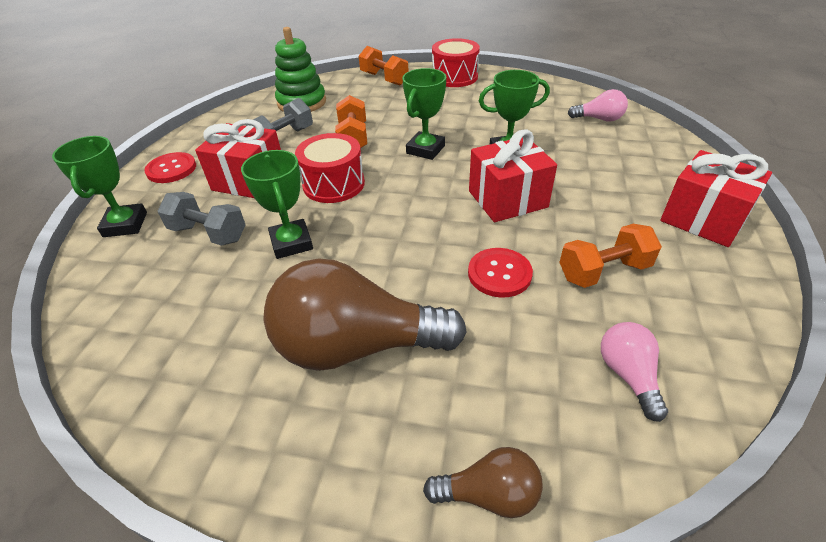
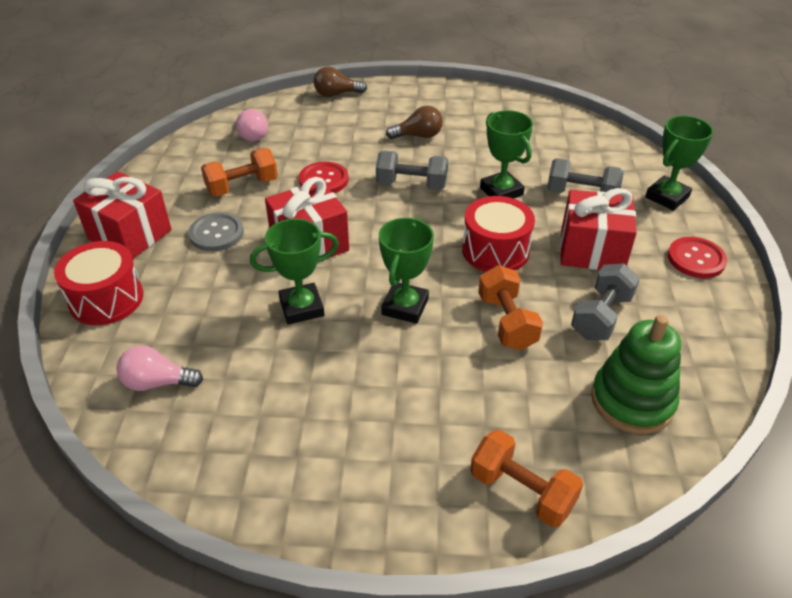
camera: 170 degrees right, 0 degrees up
green trophy [52,136,147,237] -> green trophy turned 60 degrees clockwise [645,116,714,211]
brown light bulb [263,258,467,371] -> brown light bulb [386,106,443,139], size x0.47
red drum [432,38,480,87] -> red drum moved to [54,241,143,325]
none -> grey button [188,212,244,251]
none -> grey dumbbell [376,150,448,190]

